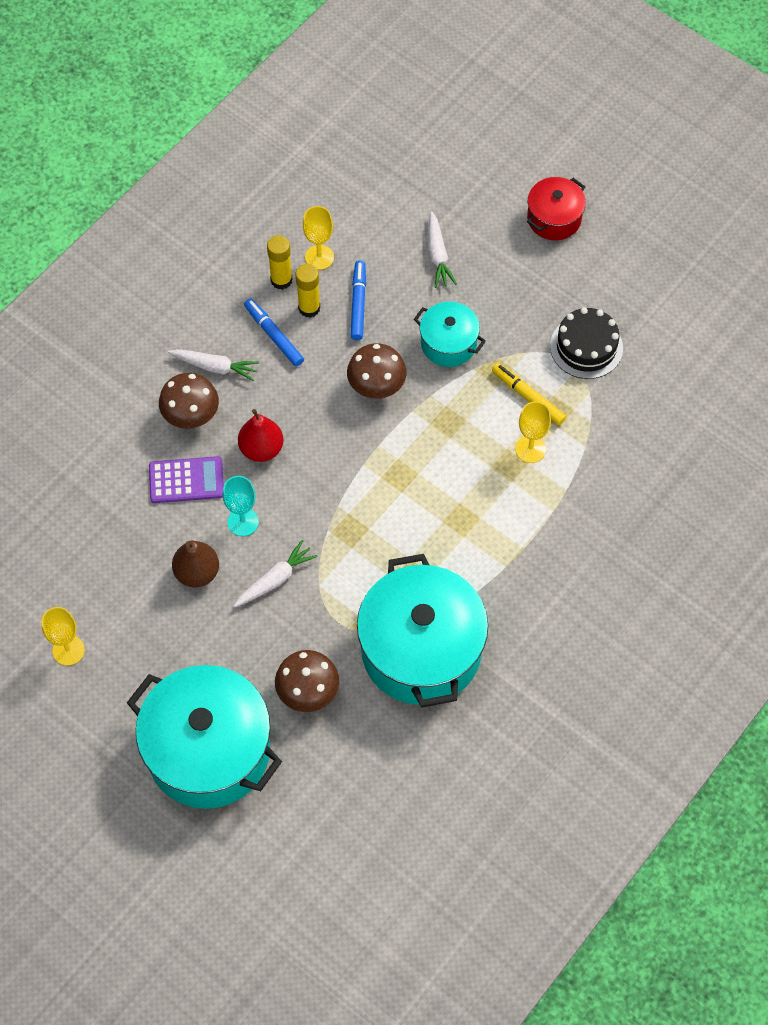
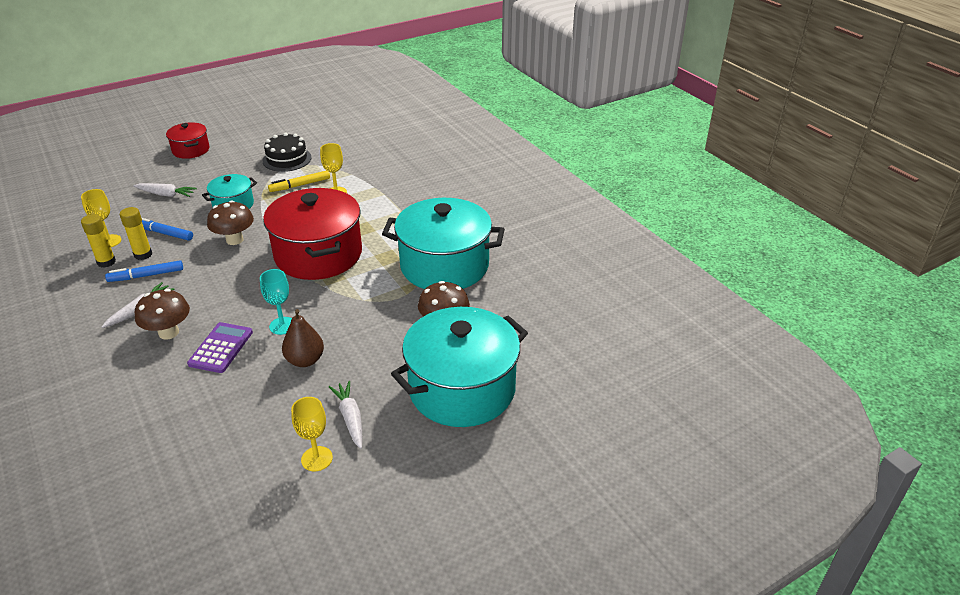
camera: 70 degrees left, 25 degrees down
white carrot [234,540,318,607] -> white carrot moved to [329,381,363,449]
red pear [238,409,284,462] -> none
none -> red pot [263,188,362,280]

